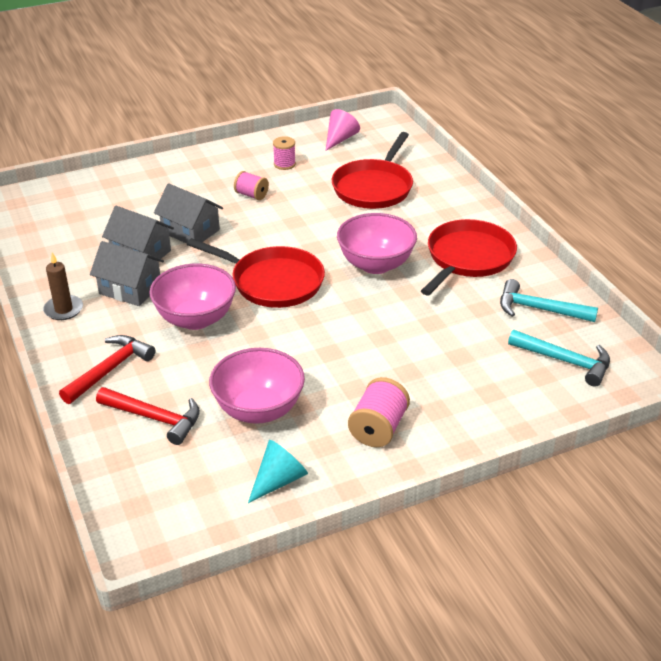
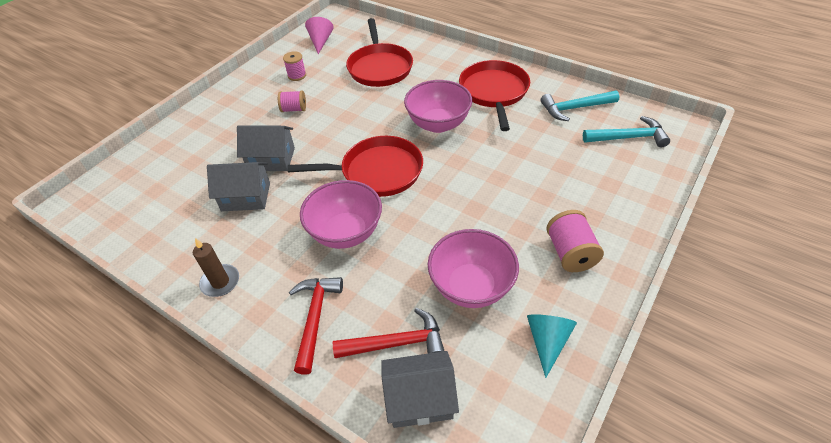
camera: 30 degrees left, 10 degrees up
grey house [90,241,164,306] -> grey house moved to [381,351,459,428]

